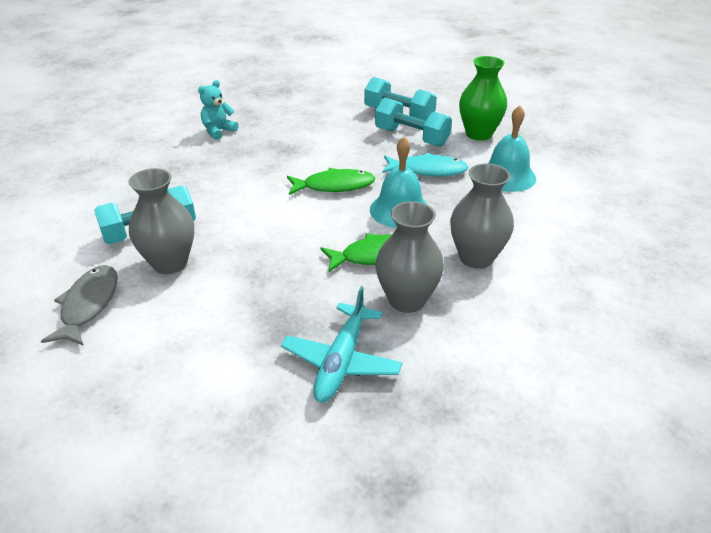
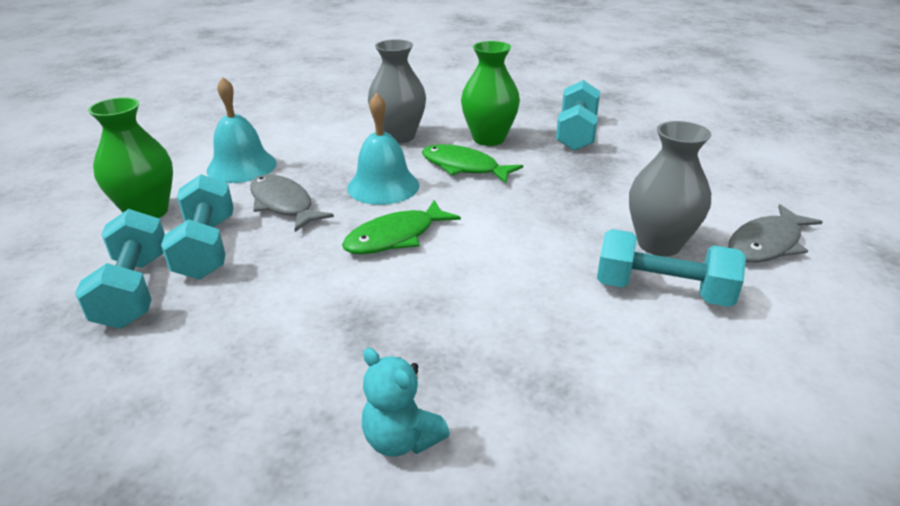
camera: 135 degrees left, 5 degrees down
turquoise teddy bear [198,80,239,140] -> turquoise teddy bear turned 45 degrees clockwise [362,348,450,456]
turquoise plane [281,286,403,403] -> turquoise dumbbell [556,80,600,151]
green fish [287,168,375,195] -> green fish turned 75 degrees counterclockwise [342,200,461,254]
grey vase [376,201,444,313] -> green vase [461,41,520,146]
turquoise fish [382,153,468,176] -> grey fish [250,174,334,232]

